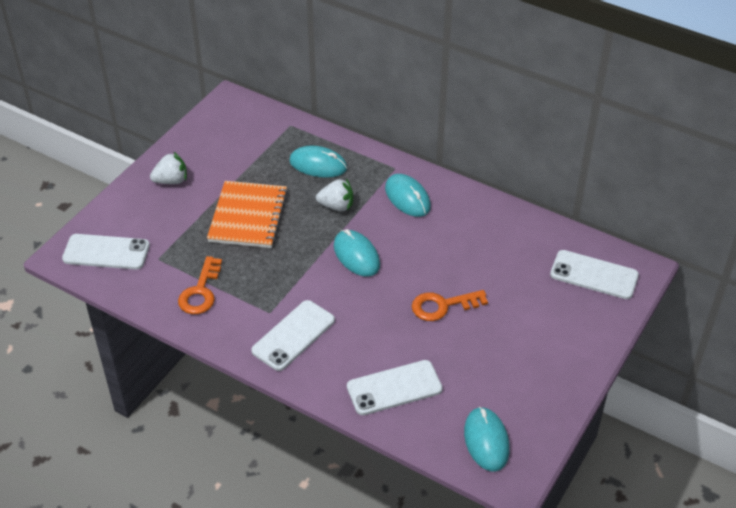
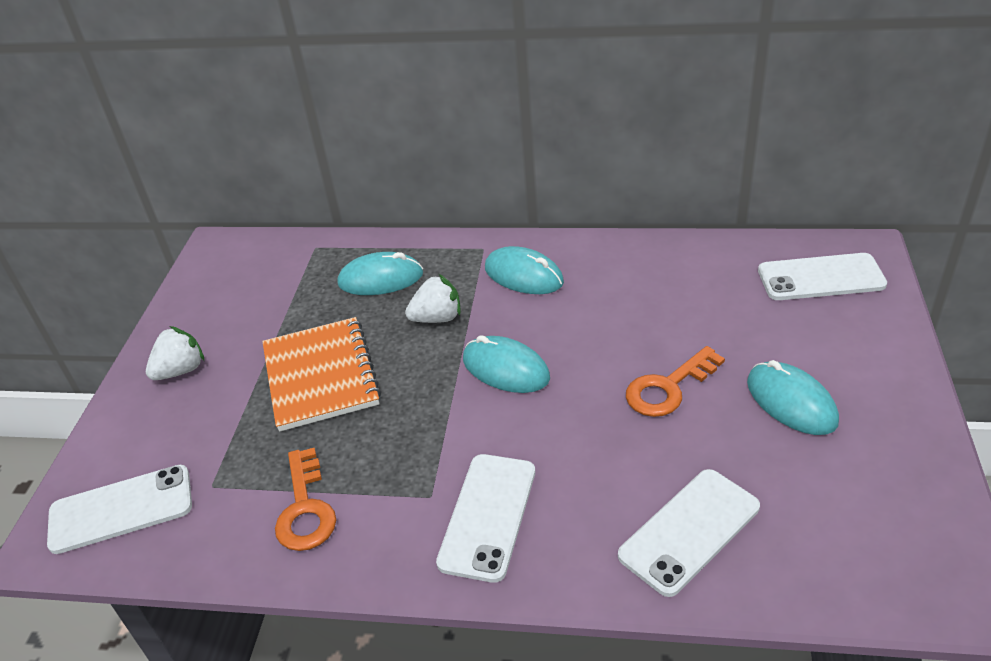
camera: 20 degrees left, 5 degrees down
turquoise mouse [464,407,510,472] -> turquoise mouse moved to [747,360,839,435]

